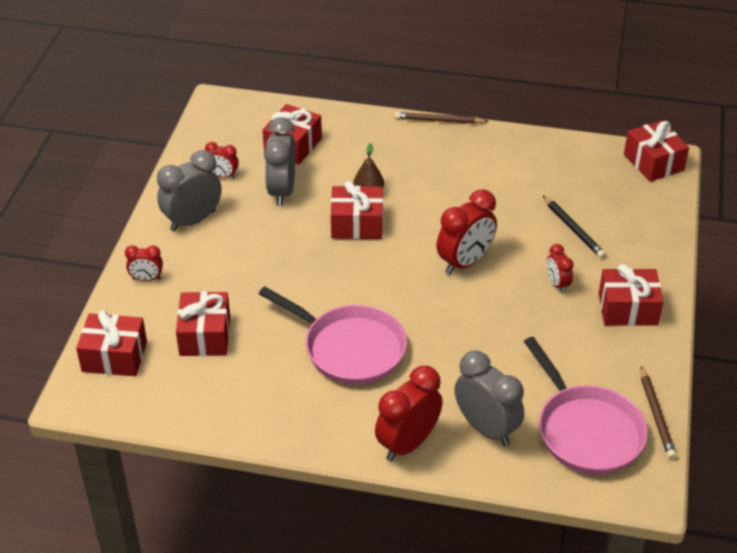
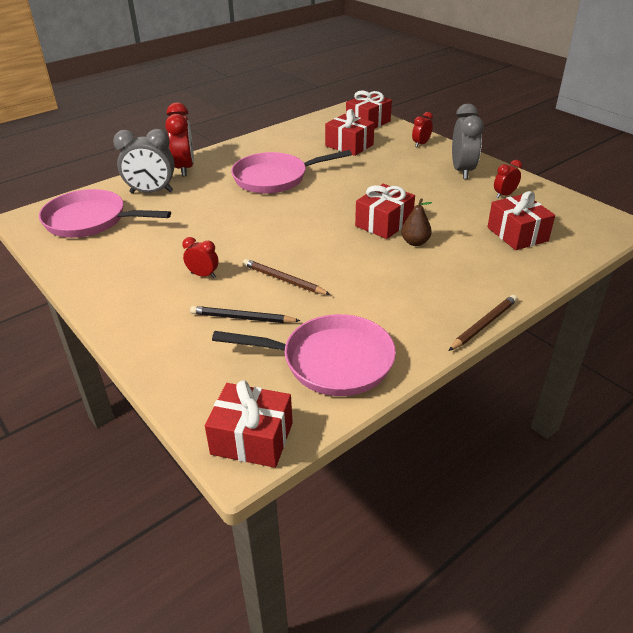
camera: 130 degrees right, 5 degrees down
grey clock [264,117,295,206] -> none
red clock [436,189,497,275] -> none
red gift [599,264,664,326] -> none
brown pencil [641,366,676,459] -> brown pencil moved to [243,259,331,295]
none -> pink pan [212,314,396,396]

